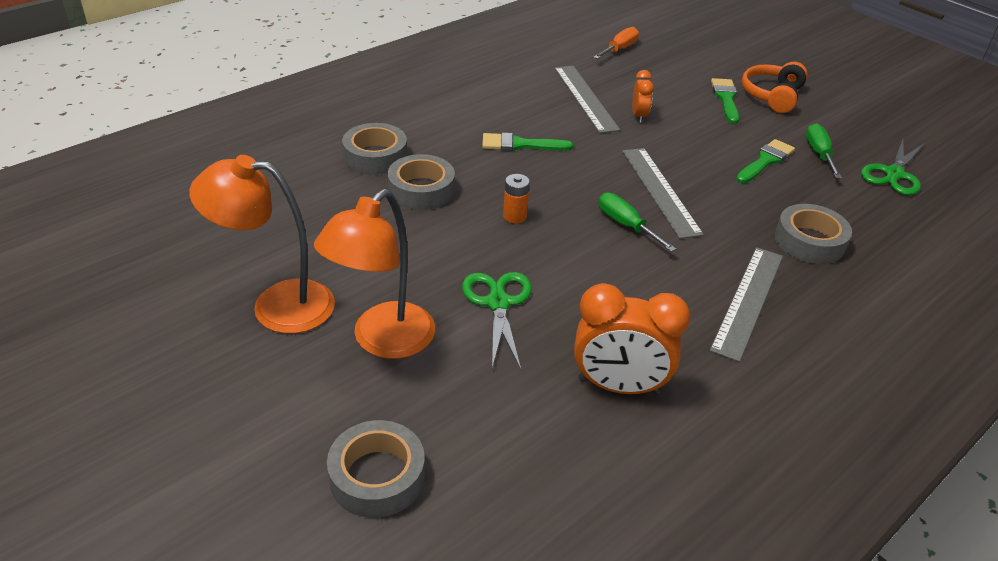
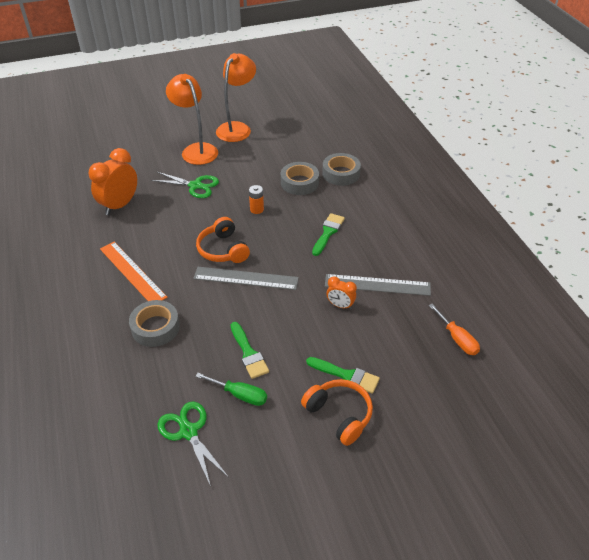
camera: 115 degrees right, 5 degrees up
grey tape [327,420,425,518] -> none
green screwdriver [599,193,676,252] -> orange headphones [196,217,250,263]
grey ruler [710,247,783,362] -> orange ruler [100,242,168,301]

